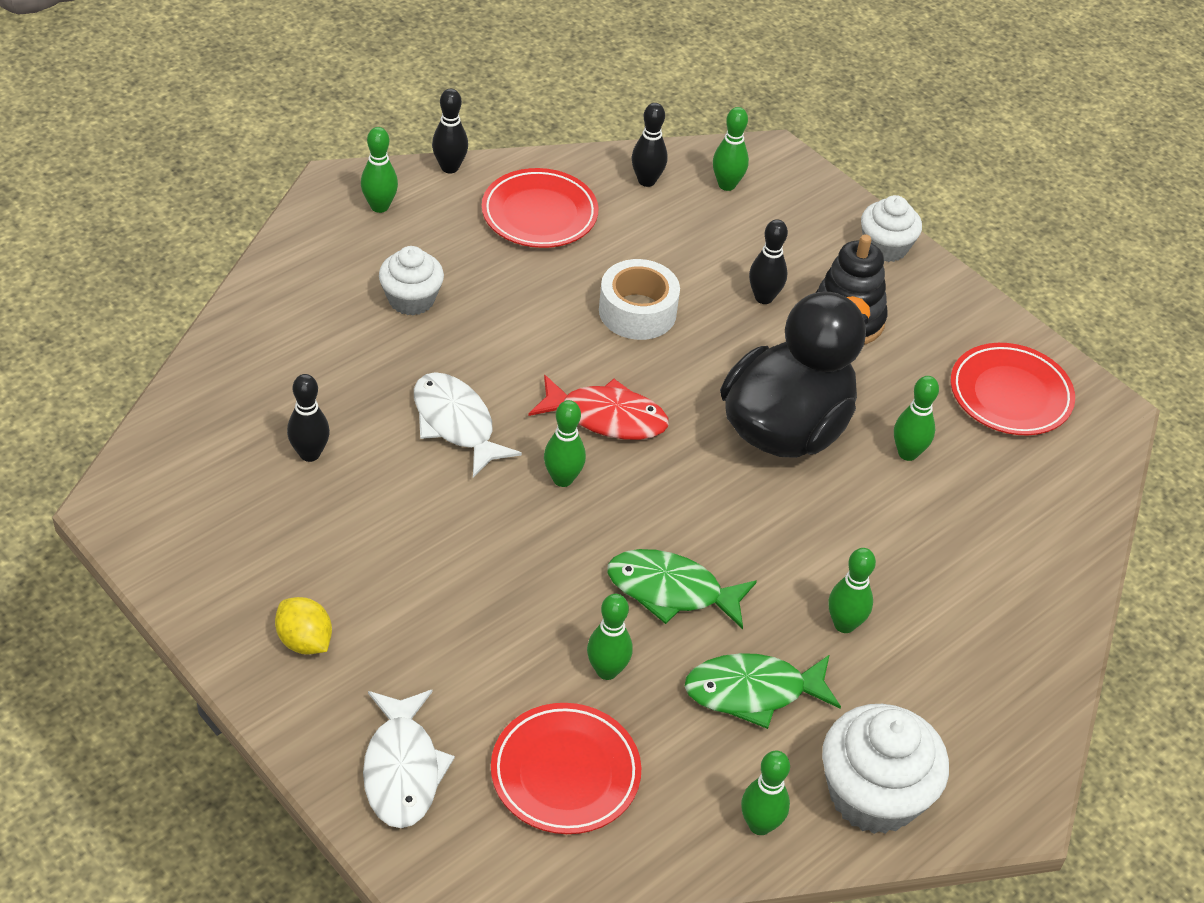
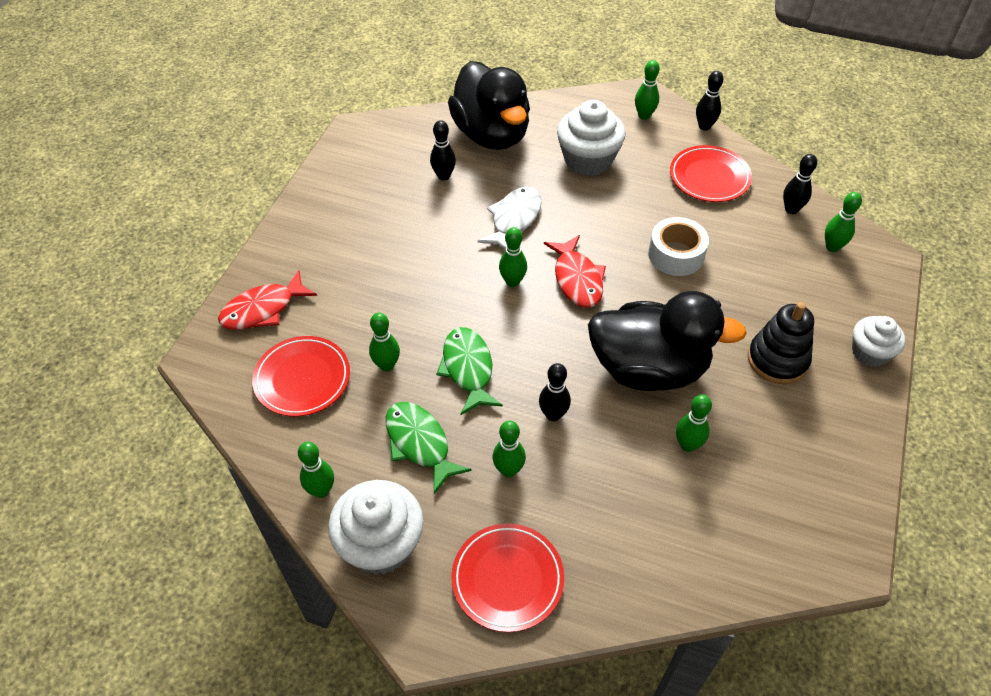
camera: 65 degrees right, 5 degrees up
yellow lemon [275,597,332,654] -> none
white fish [363,690,455,828] -> red fish [218,270,317,330]
white cupcake [379,246,444,316] -> white cupcake [557,100,626,176], size x1.59
black bowling pin [749,219,788,304] -> black bowling pin moved to [539,363,571,421]
red plate [951,343,1075,435] -> red plate moved to [451,523,564,632]
none -> black duck [448,61,530,150]

